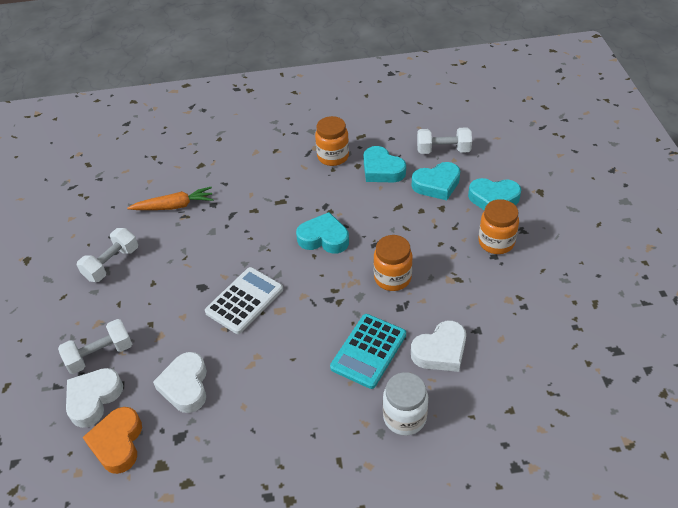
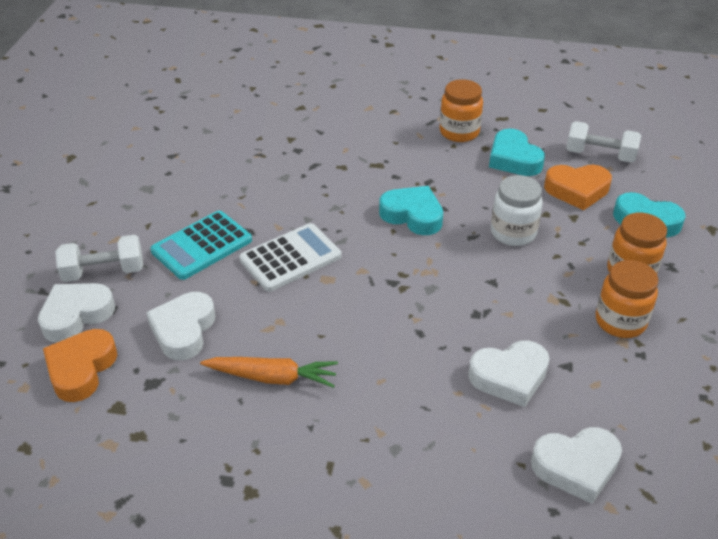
camera: 15 degrees right, 5 degrees down
white dumbbell [77,228,138,282] -> none
orange carrot [127,187,213,210] -> orange carrot moved to [200,357,338,388]
turquoise calculator [330,314,406,389] -> turquoise calculator moved to [150,211,252,280]
orange jar [373,235,412,291] -> orange jar moved to [596,260,658,338]
white jar [383,372,428,436] -> white jar moved to [491,175,543,246]
turquoise heart [412,162,460,200] -> orange heart [544,165,612,210]
none -> white heart [531,427,622,504]

